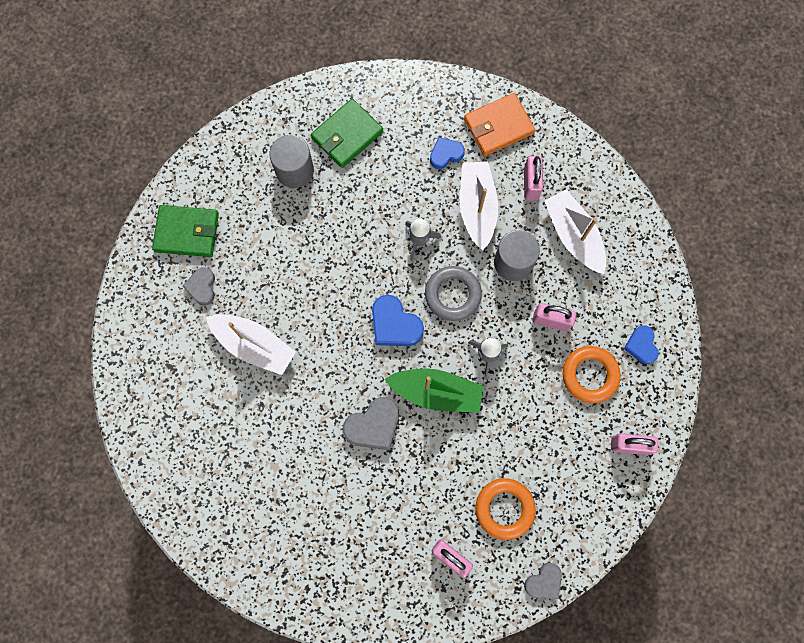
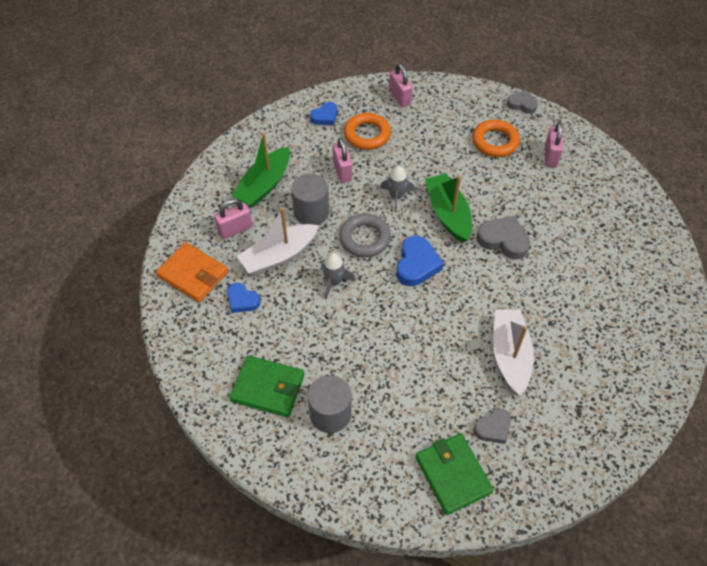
camera: 120 degrees left, 20 degrees down
white boat [545,189,606,274] -> green boat [231,133,290,207]

